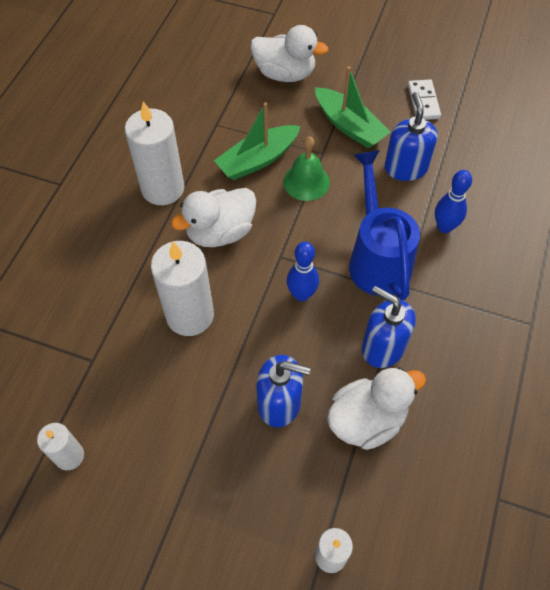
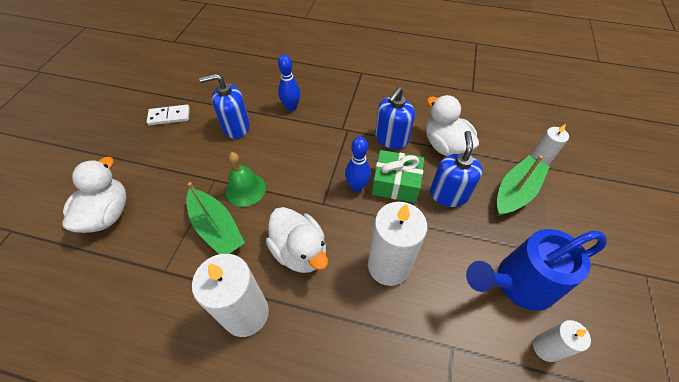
camera: 95 degrees left, 5 degrees down
green boat [315,66,390,148] -> green boat moved to [497,155,550,216]
blue watering can [349,150,420,300] -> blue watering can moved to [466,229,607,311]
none -> green gift [372,150,424,203]

